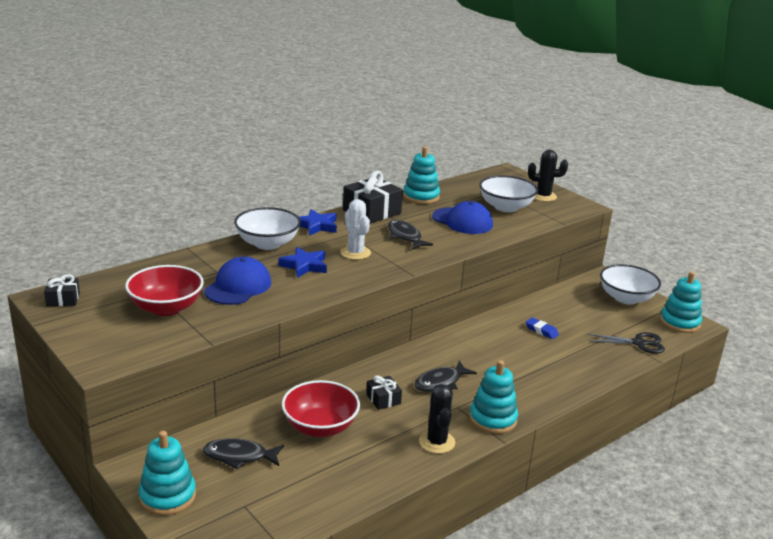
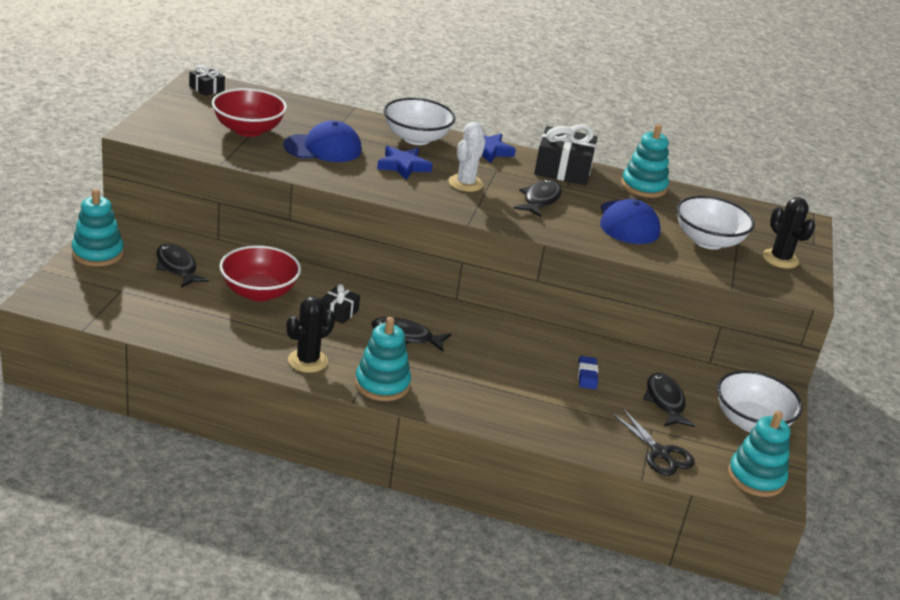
camera: 50 degrees right, 5 degrees up
none -> black fish [643,373,695,427]

